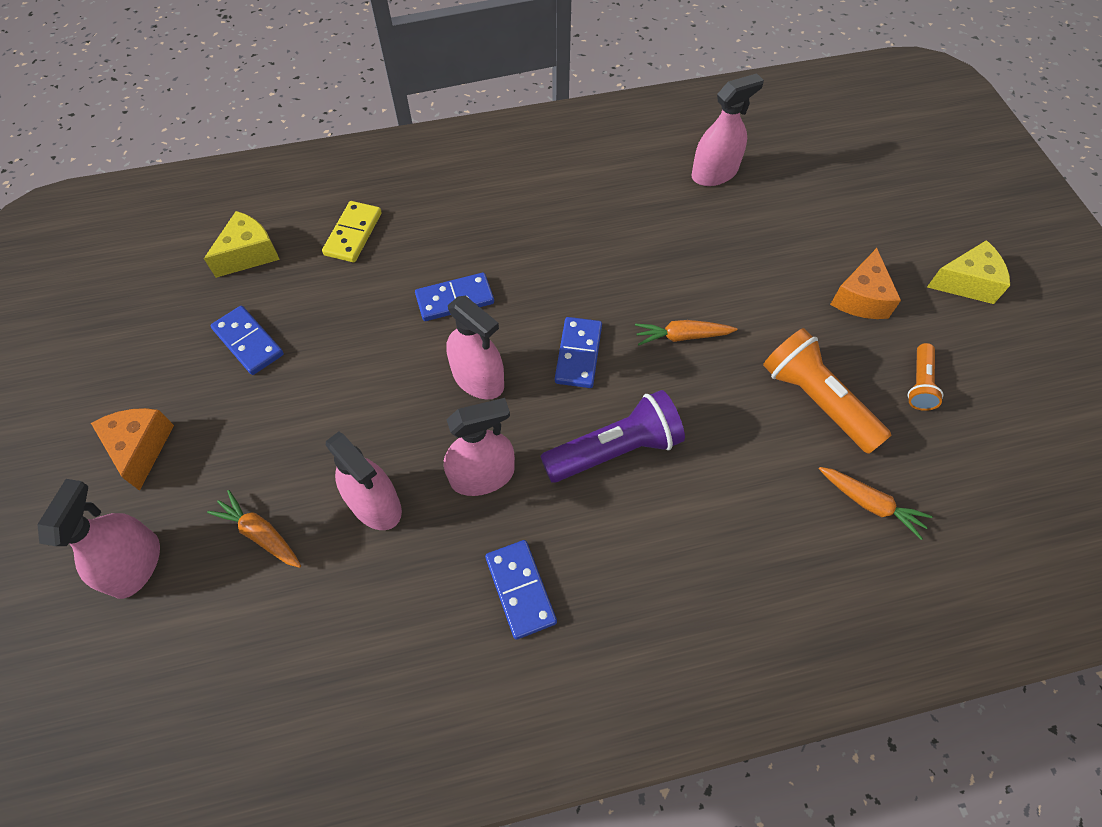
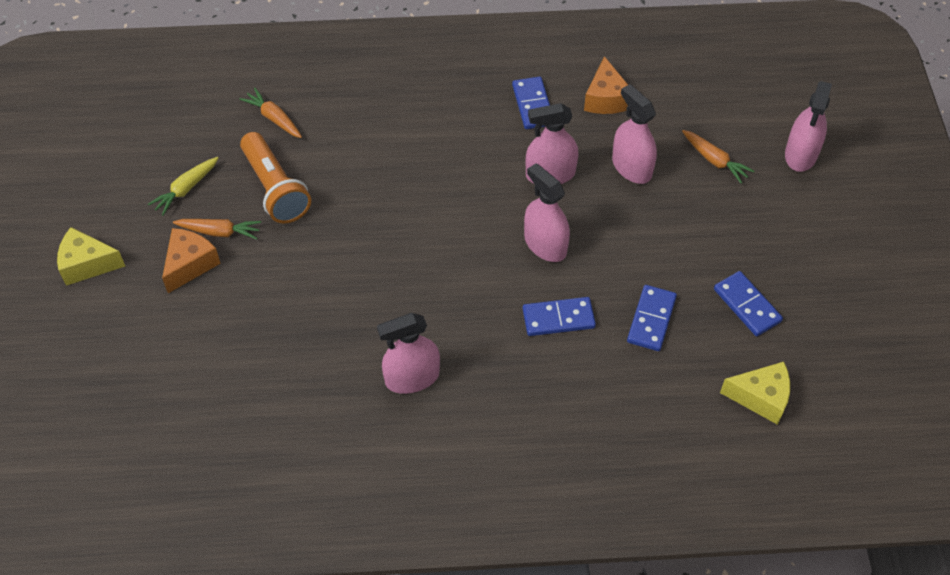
camera: 170 degrees left, 5 degrees down
orange cheese [91,408,174,491] -> orange cheese moved to [584,56,628,114]
yellow cheese [204,211,280,278] -> yellow cheese turned 135 degrees counterclockwise [720,362,790,425]
yellow domino [322,201,382,262] -> none
purple flashlight [540,390,685,483] -> none
blue domino [555,317,602,388] -> blue domino moved to [627,285,677,351]
orange carrot [635,320,737,345] -> orange carrot moved to [173,219,261,239]
pink spray bottle [692,73,764,186] -> pink spray bottle moved to [377,313,440,394]
orange flashlight [907,343,943,411] -> yellow carrot [148,157,218,215]

